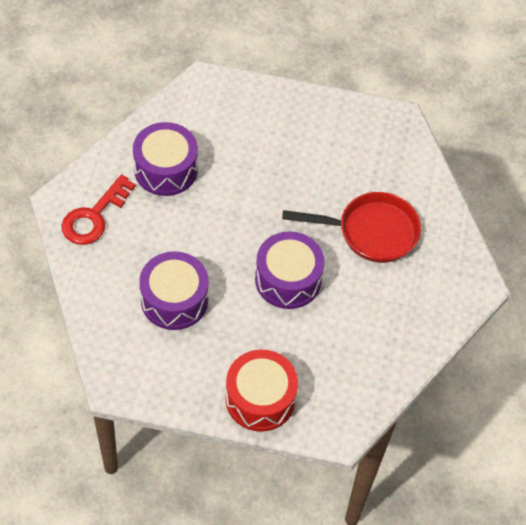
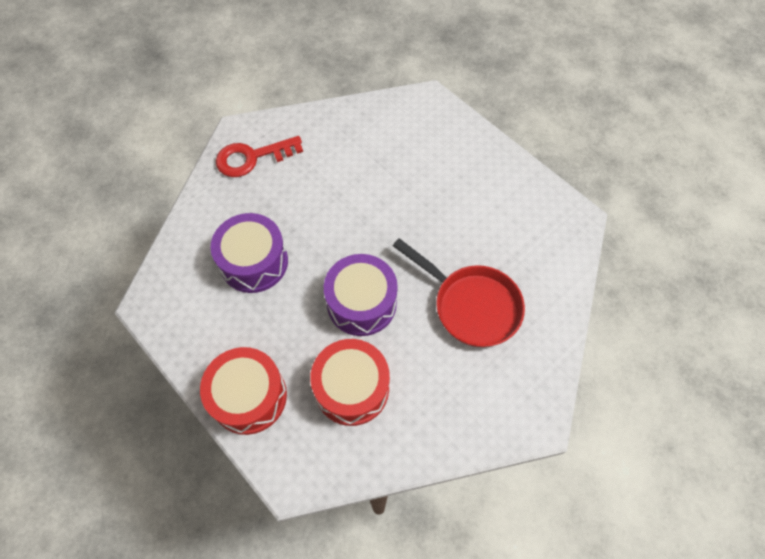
camera: 40 degrees right, 5 degrees up
purple drum [133,122,198,196] -> none
none -> red drum [310,339,390,426]

